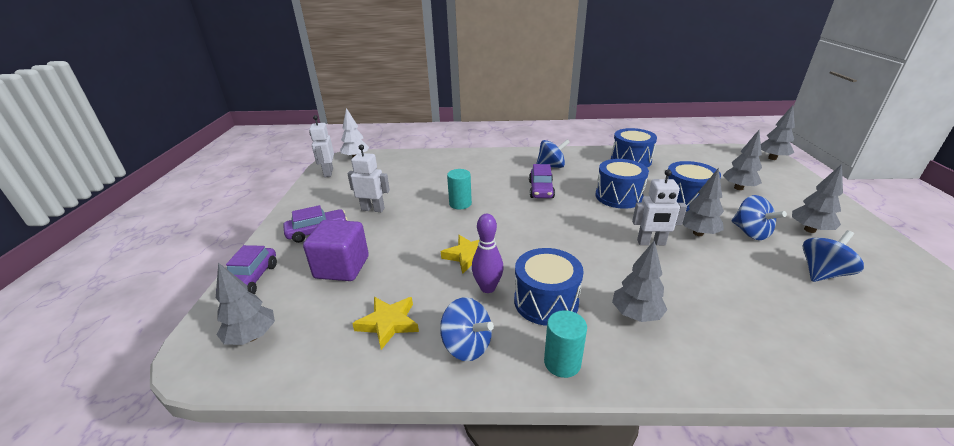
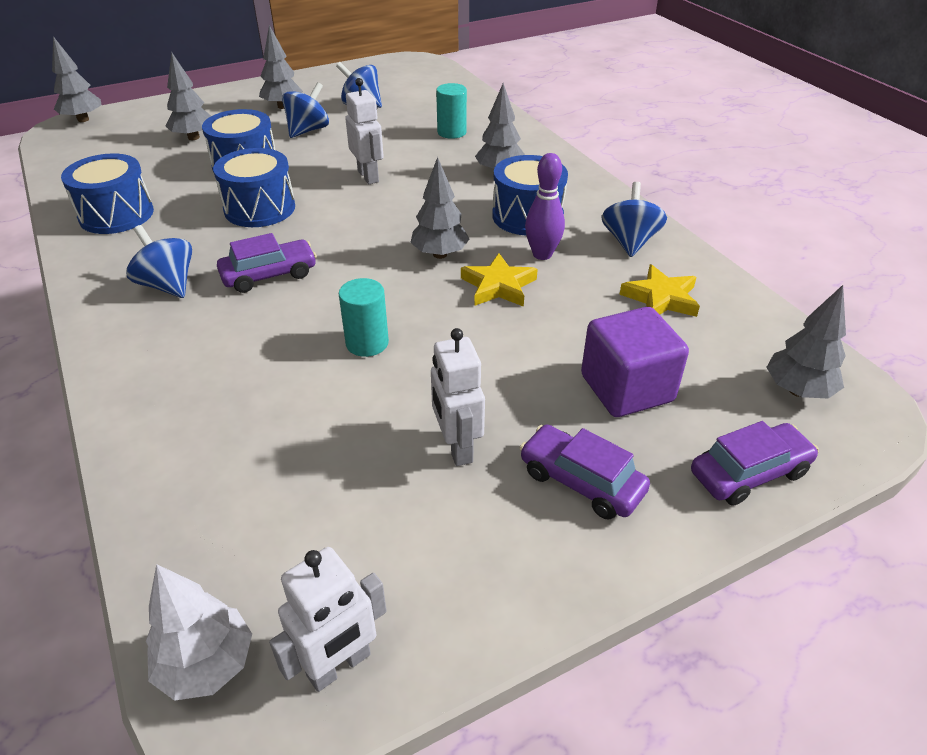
camera: 120 degrees left, 10 degrees up
turquoise cylinder [544,310,587,378] -> turquoise cylinder moved to [436,83,467,139]
grey tree [682,168,724,236] -> grey tree moved to [410,157,470,259]

